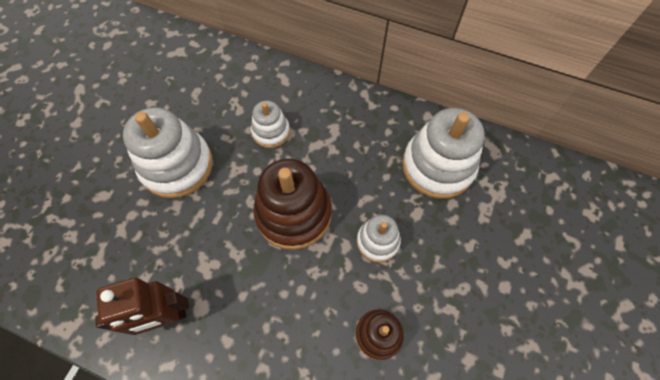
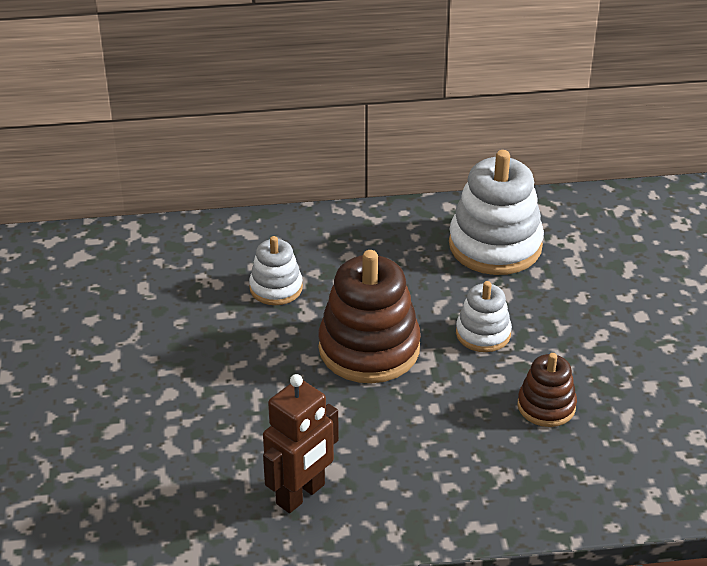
camera: 30 degrees left, 25 degrees down
white stacking toy [123,107,213,198] -> none

